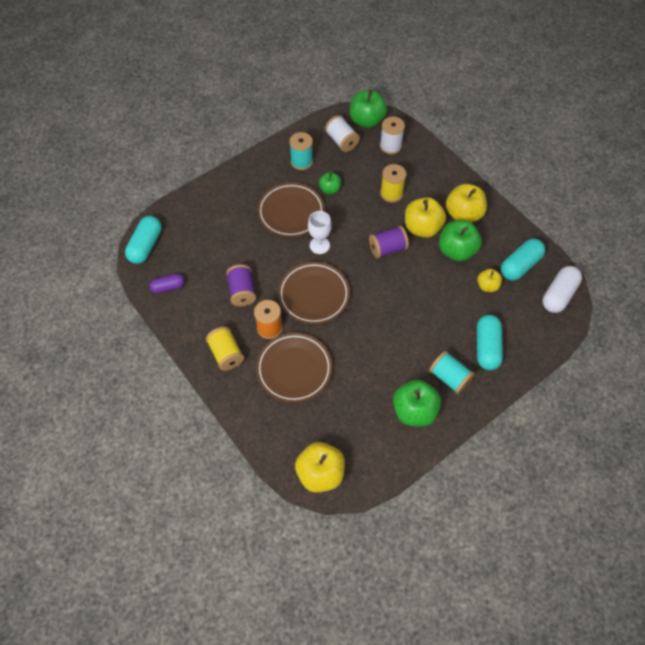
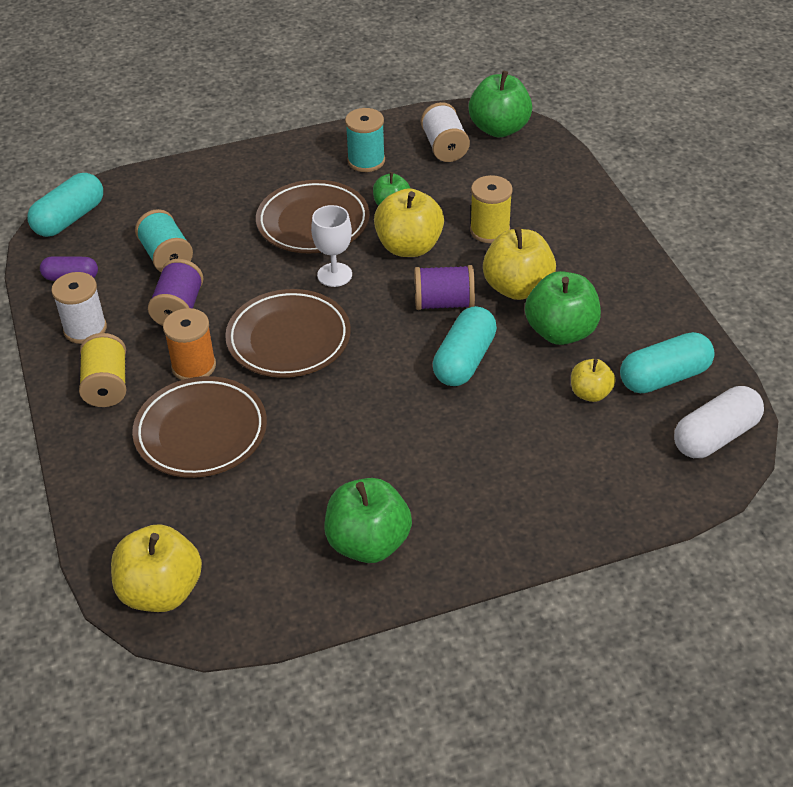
camera: 20 degrees right, 15 degrees down
white spool [380,116,405,154] -> white spool moved to [51,272,107,344]
turquoise spool [429,351,475,394] -> turquoise spool moved to [135,209,193,272]
yellow apple [446,184,487,223] -> yellow apple moved to [374,188,444,257]
turquoise capsule [477,315,503,370] -> turquoise capsule moved to [433,306,497,386]

